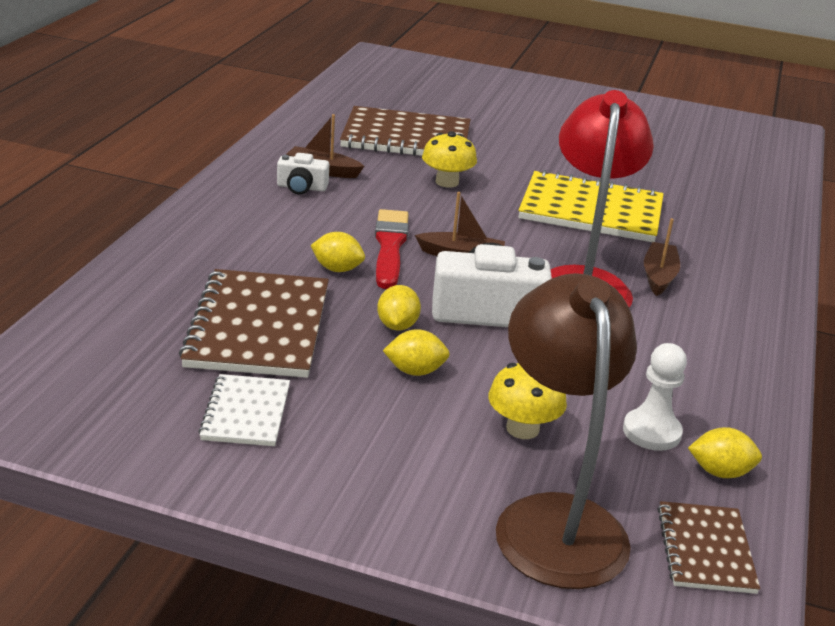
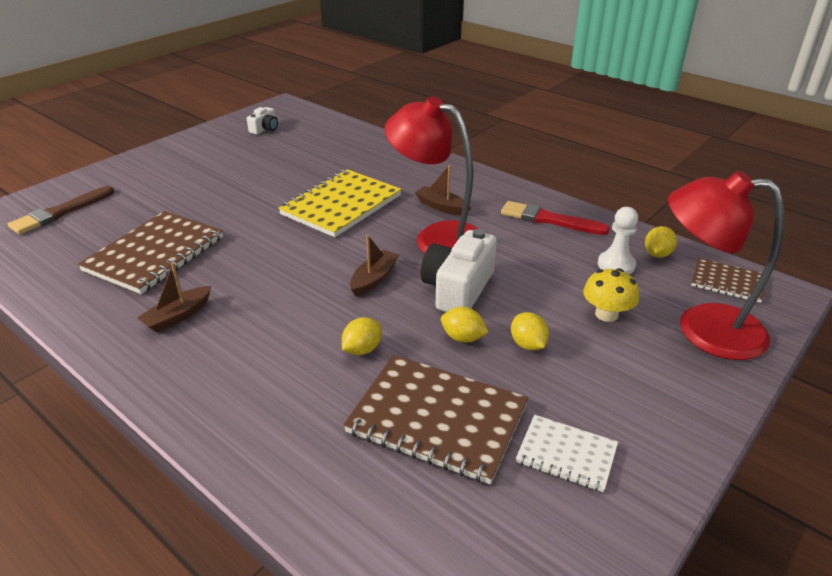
camera: 65 degrees left, 5 degrees up
white camera [277,153,329,195] -> white camera moved to [247,107,278,135]
red brush [375,209,409,289] -> red brush moved to [501,201,610,235]
yellow lemon [383,329,450,376] -> yellow lemon turned 45 degrees counterclockwise [511,312,549,351]
yellow mushroom [422,131,477,188] -> none
brown lamp [496,273,637,589] -> red lamp [668,171,784,360]
none -> brown brush [8,186,115,234]

